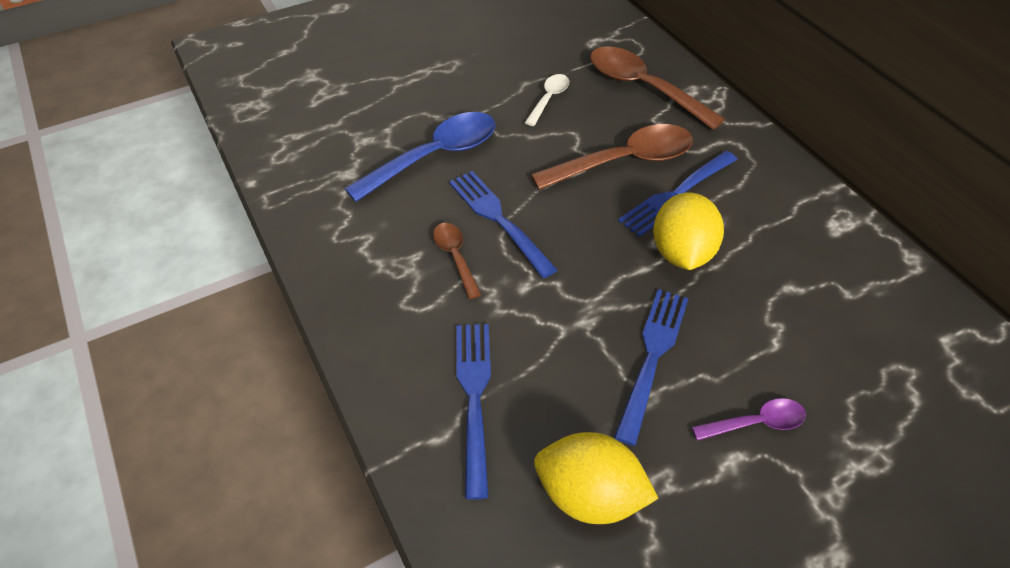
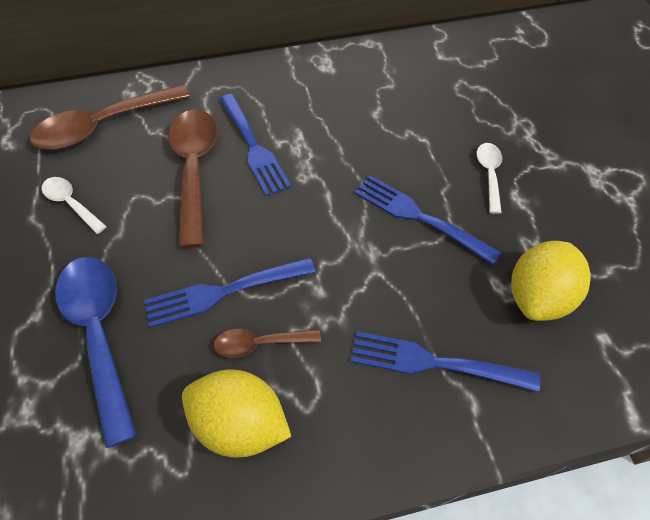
camera: 75 degrees left, 5 degrees up
yellow lemon [653,192,724,270] -> yellow lemon moved to [182,370,292,457]
purple spoon [692,398,806,441] -> white spoon [477,143,502,214]

